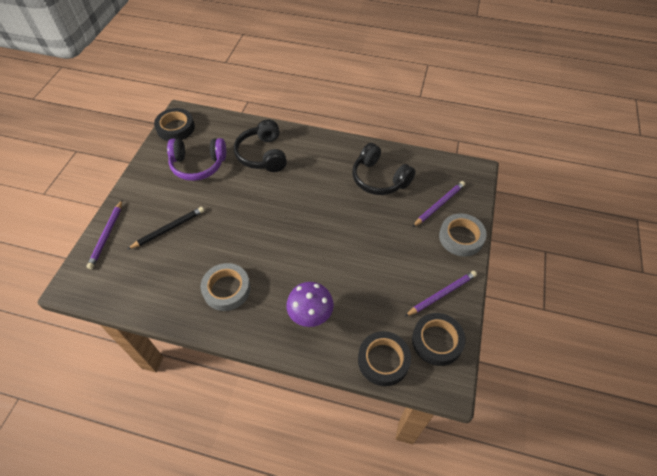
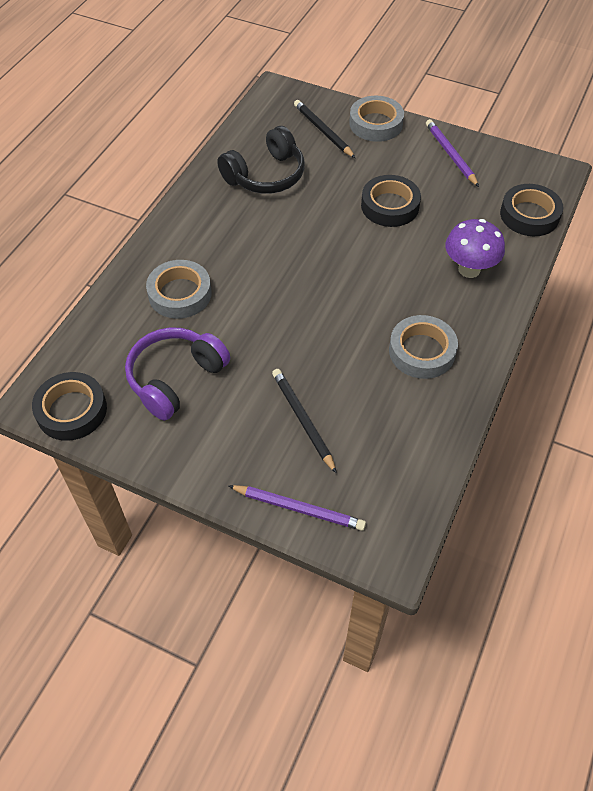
camera: 80 degrees left, 0 degrees up
purple headphones [167,138,226,181] -> purple headphones turned 150 degrees counterclockwise [125,327,230,421]
black headphones [234,120,287,172] -> grey tape [146,260,212,319]
black tape [412,313,466,366] -> black tape moved to [361,175,421,227]
purple pencil [413,181,465,227] -> black pencil [294,100,355,158]

